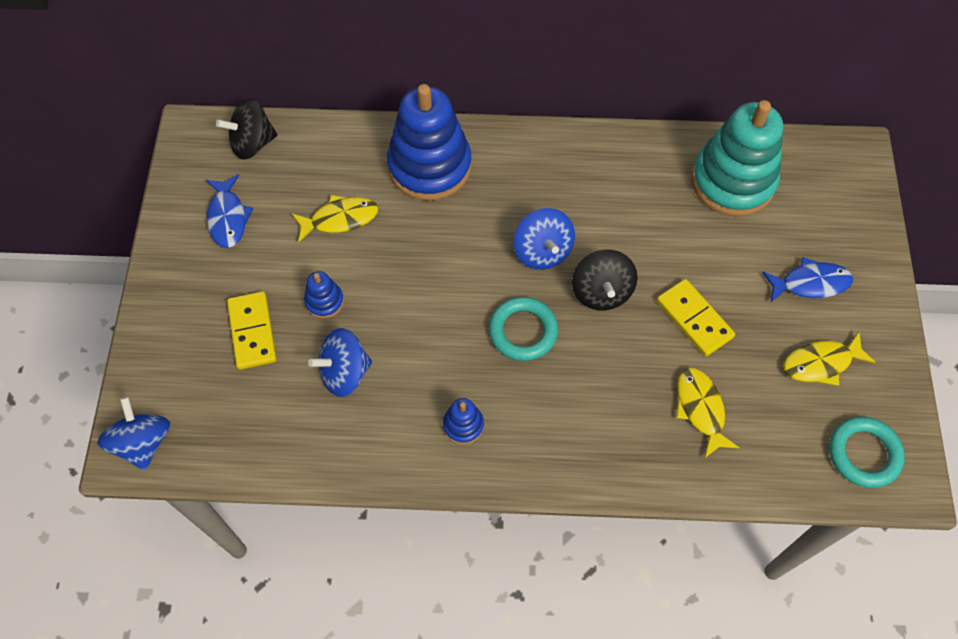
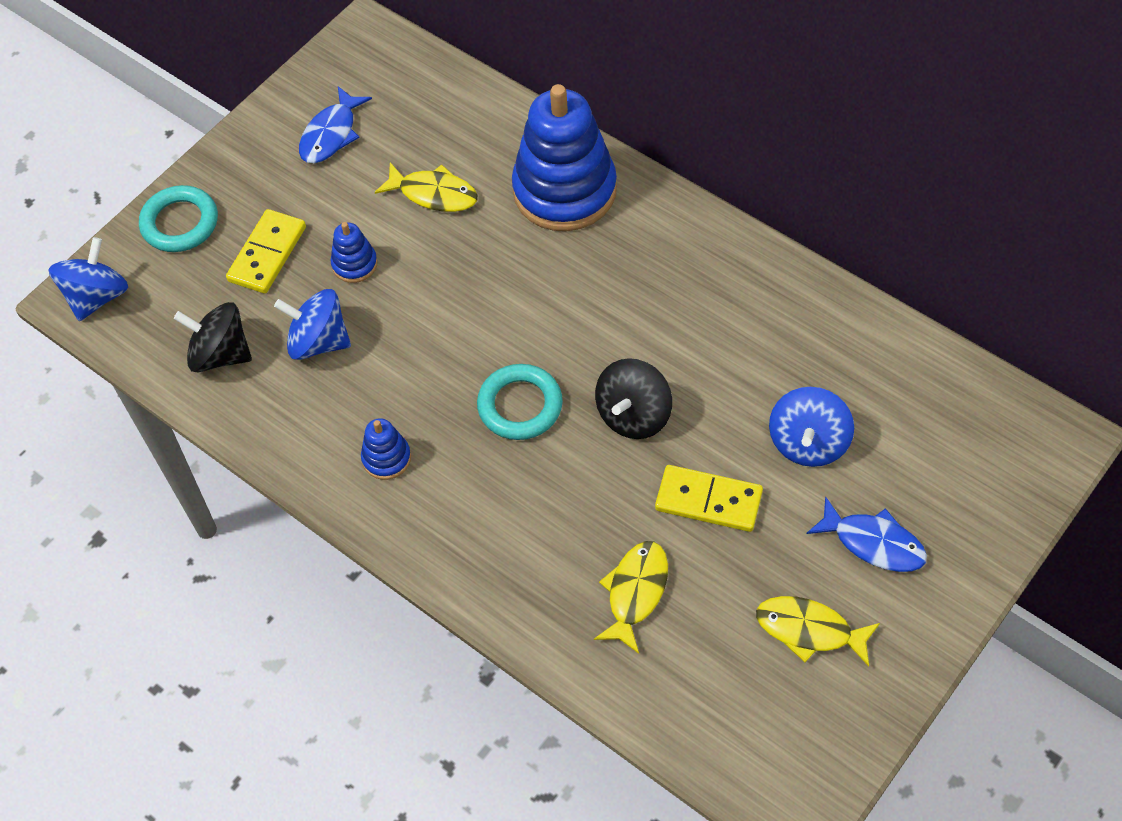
camera: 40 degrees right, 5 degrees down
black spinning top [216,98,277,160] -> black spinning top moved to [174,302,252,372]
blue spinning top [513,208,575,270] -> blue spinning top moved to [769,387,854,467]
yellow domino [657,279,735,356] -> yellow domino turned 75 degrees counterclockwise [655,465,763,532]
turquoise stacking toy [691,100,783,217] -> none
turquoise ring [829,417,905,488] -> turquoise ring moved to [139,185,218,252]

